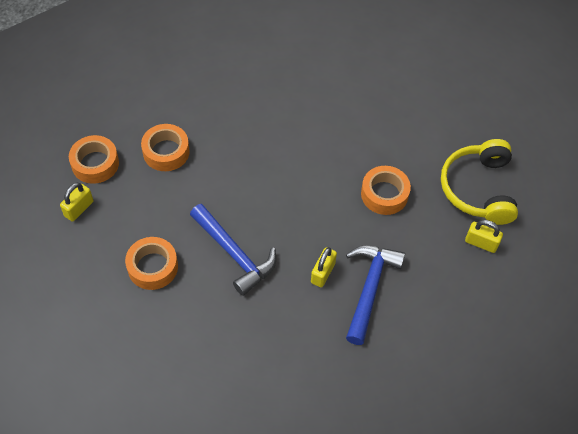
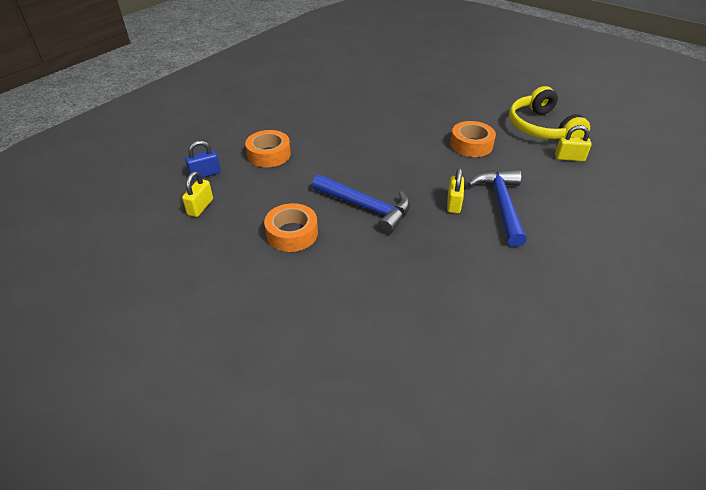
camera: 15 degrees left, 15 degrees down
orange tape [69,135,119,184] -> blue padlock [185,140,221,180]

